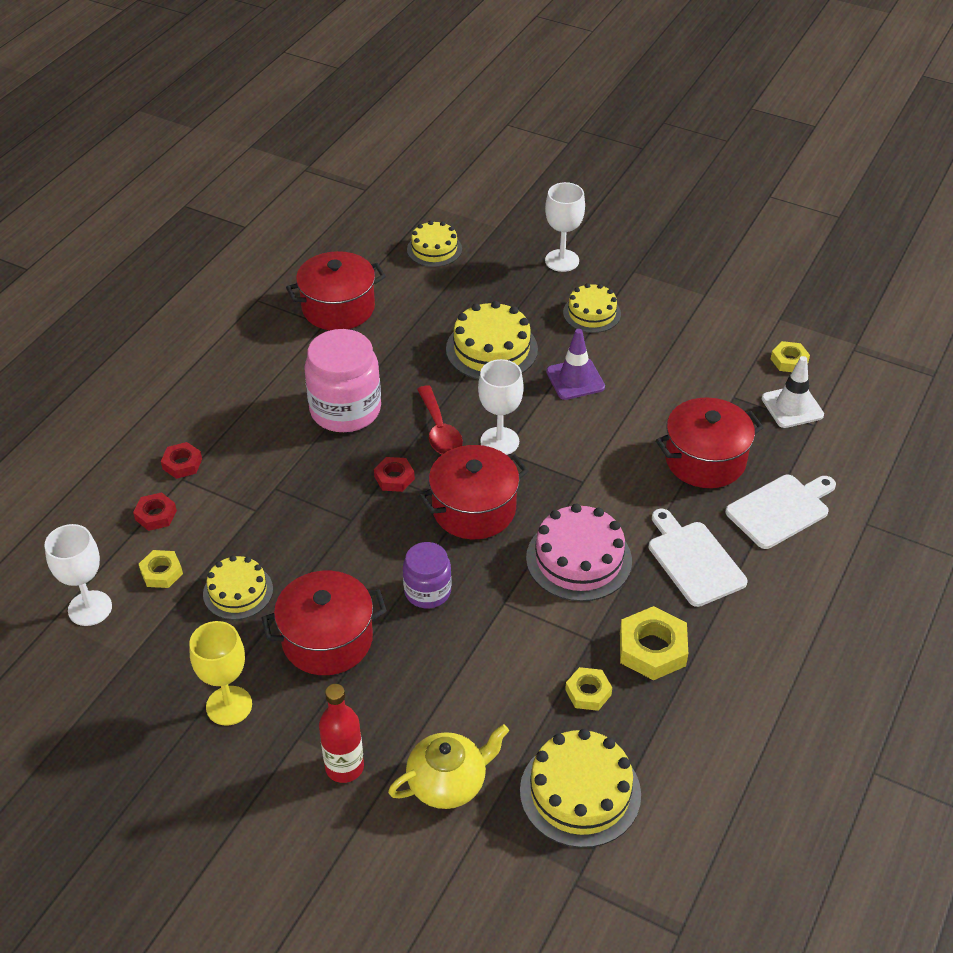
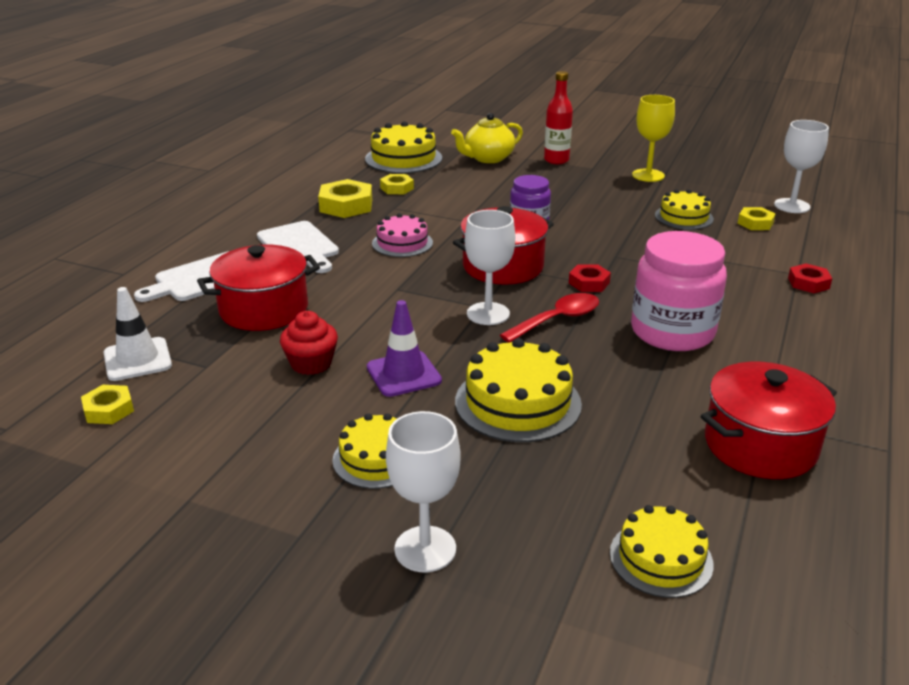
camera: 175 degrees right, 15 degrees down
red nut [133,492,177,531] -> none
red pot [262,571,387,675] -> none
red spoon [417,385,463,455] -> red spoon turned 75 degrees clockwise [500,293,599,342]
pink cake [526,504,632,601] -> pink cake [372,213,433,257], size x0.65
none -> red cupcake [280,311,338,375]

